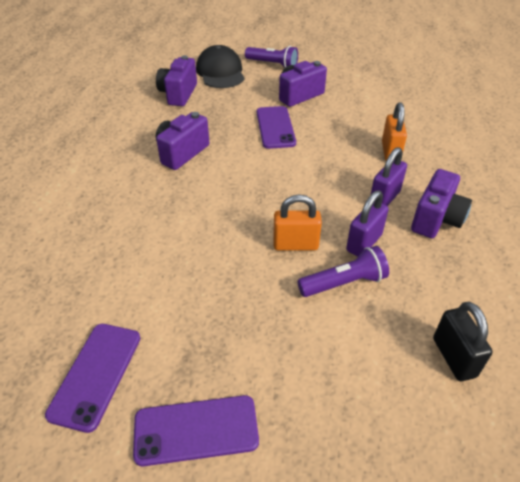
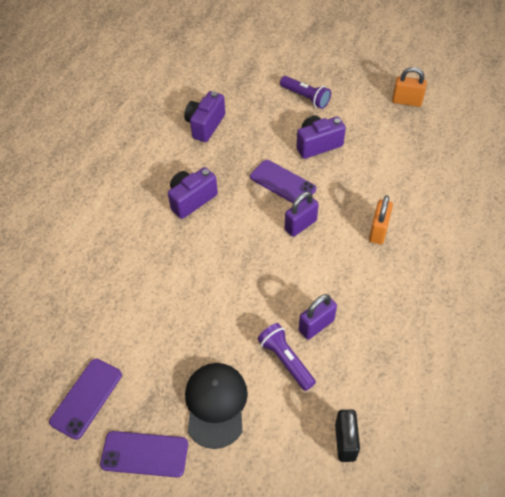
camera: 15 degrees right, 10 degrees up
black cap [196,45,245,88] -> black cap moved to [185,363,248,449]
purple phone [256,106,296,149] -> purple phone turned 60 degrees counterclockwise [250,160,316,203]
orange padlock [273,194,322,251] -> orange padlock moved to [392,67,427,107]
purple flashlight [297,246,389,297] -> purple flashlight turned 120 degrees counterclockwise [258,323,316,391]
purple padlock [371,147,407,206] -> purple padlock moved to [285,192,319,237]
purple camera [411,169,472,238] -> none

